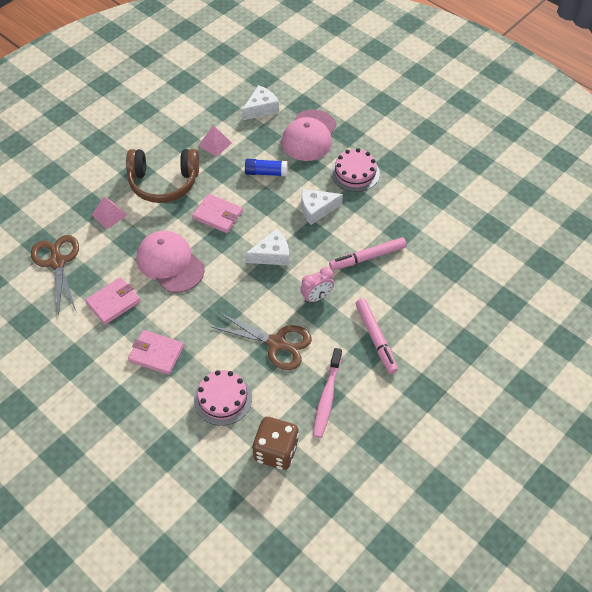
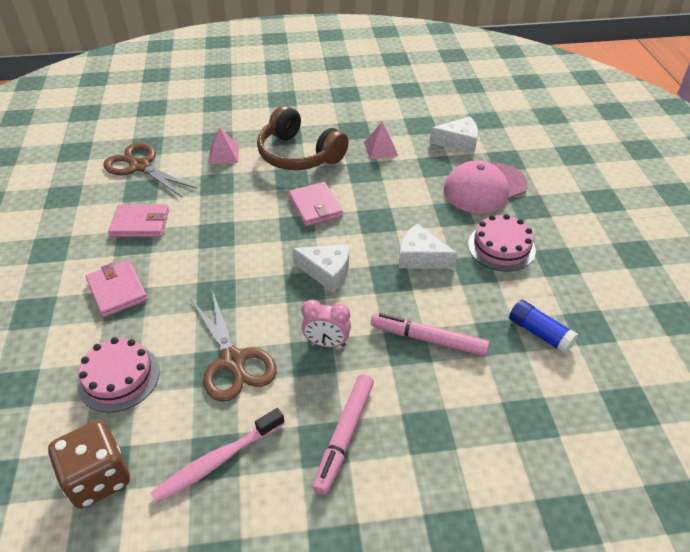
camera: 40 degrees right, 10 degrees down
brown scissors [31,235,79,316] -> brown scissors turned 75 degrees counterclockwise [103,143,197,198]
pink cap [137,231,205,293] -> none
blue glue stick [245,159,287,176] -> blue glue stick moved to [509,300,578,354]

